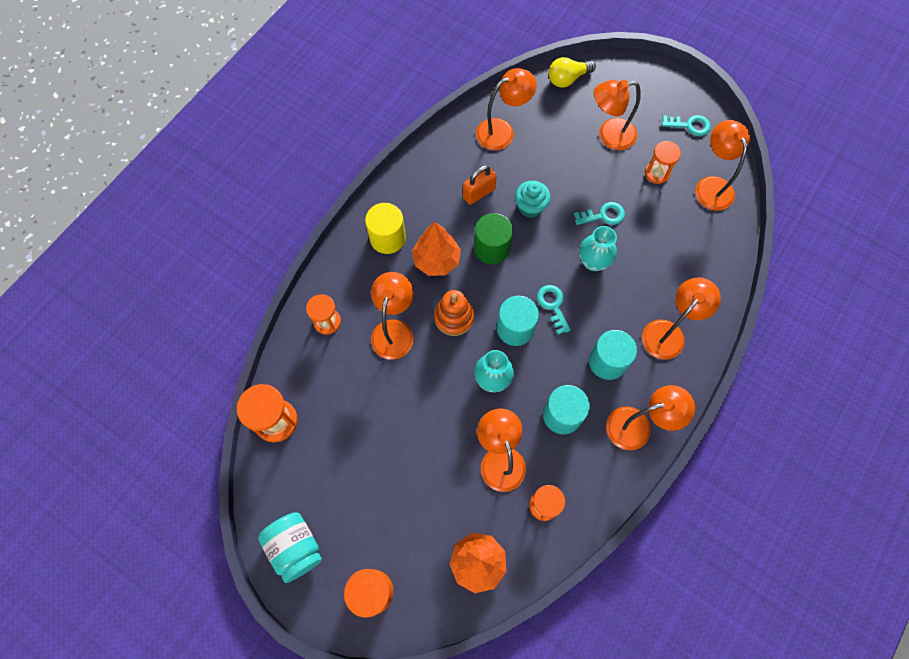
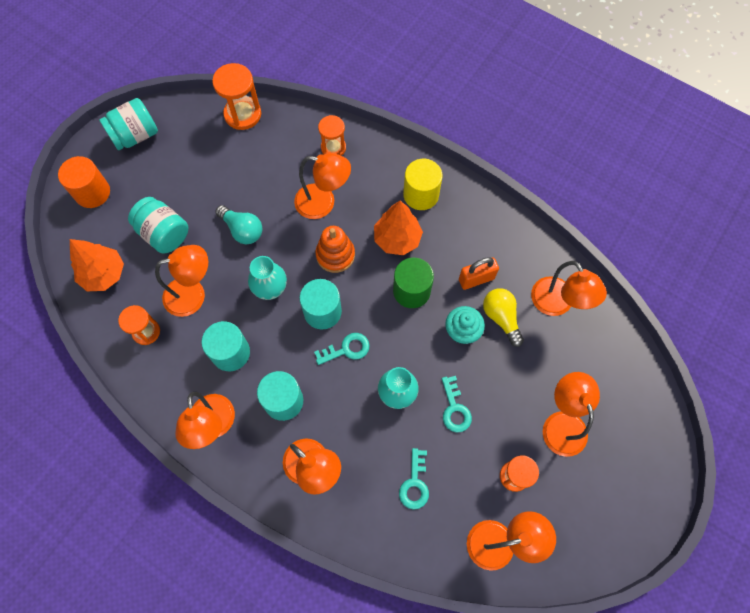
camera: 90 degrees right, 0 degrees up
orange padlock [463,165,497,205] -> orange padlock turned 75 degrees counterclockwise [459,257,499,290]
yellow light bulb [549,57,596,88] -> yellow light bulb moved to [483,288,524,347]
turquoise key [662,115,711,136] -> turquoise key moved to [399,448,429,510]
none -> turquoise jar [128,197,188,253]
none -> turquoise light bulb [215,205,262,245]

